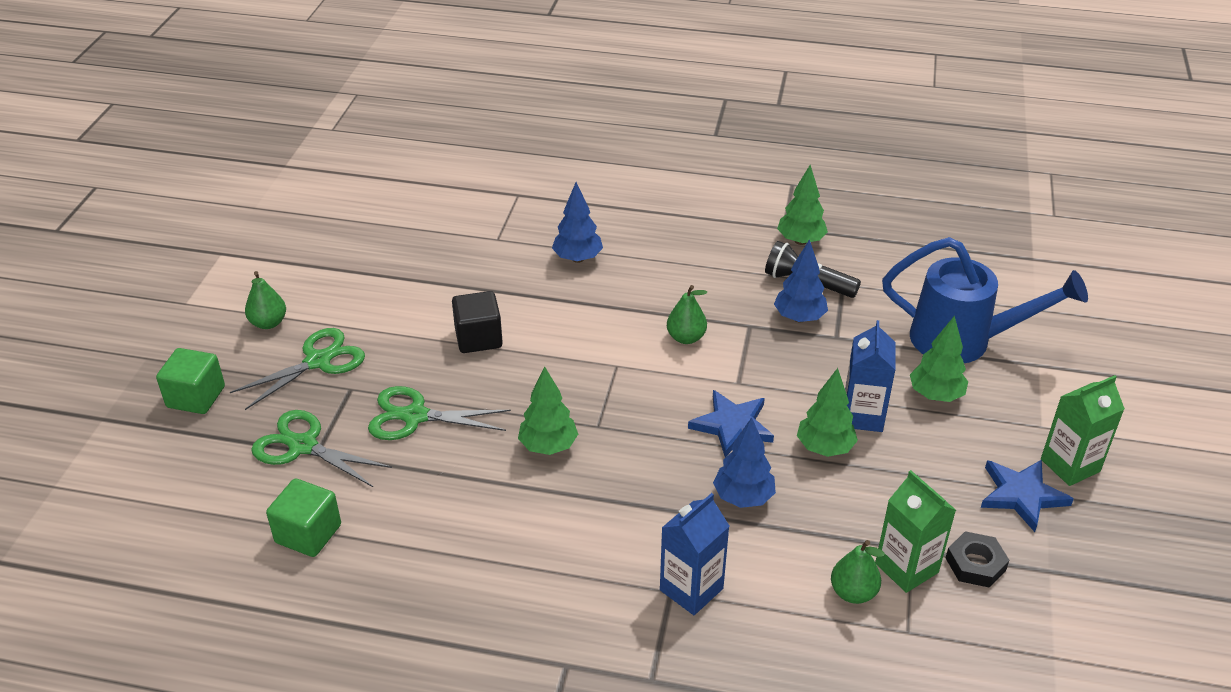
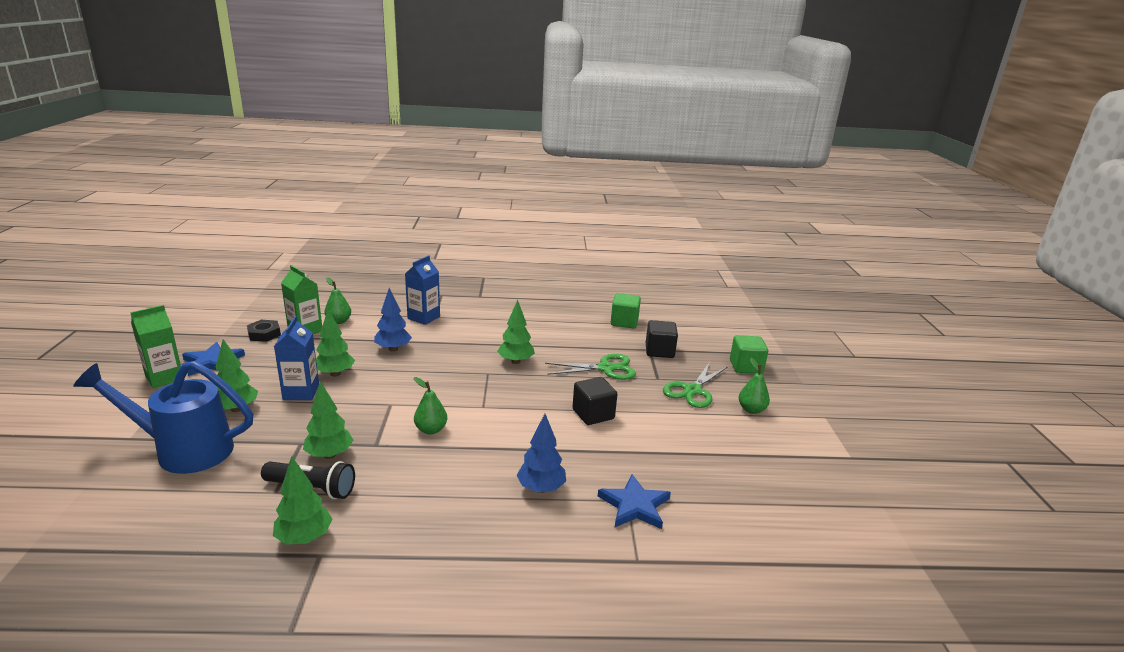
camera: 165 degrees right, 15 degrees down
green scissors [251,410,392,487] -> black cube [646,320,678,358]
blue star [688,390,774,458] -> blue star moved to [598,474,671,529]
blue tree [774,239,828,322] -> green tree [303,381,353,459]

